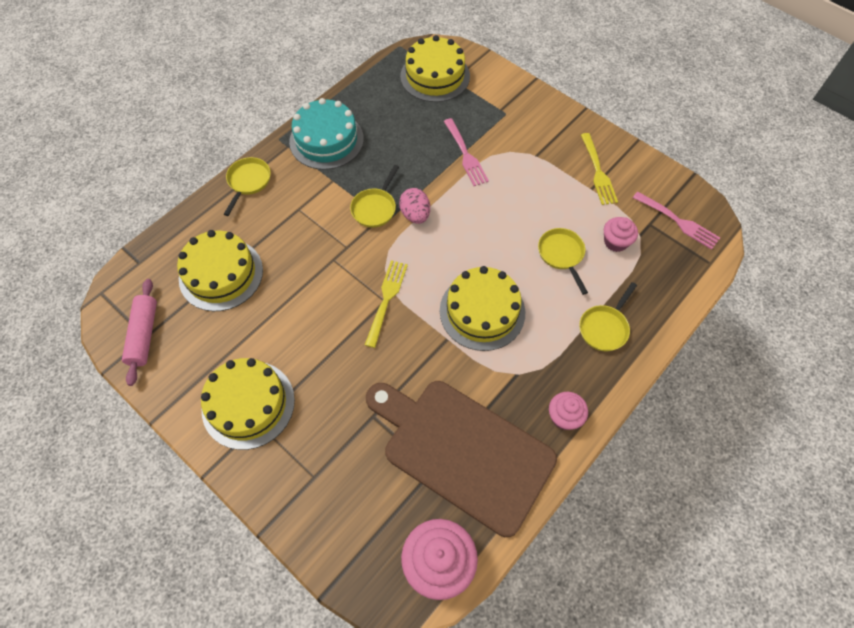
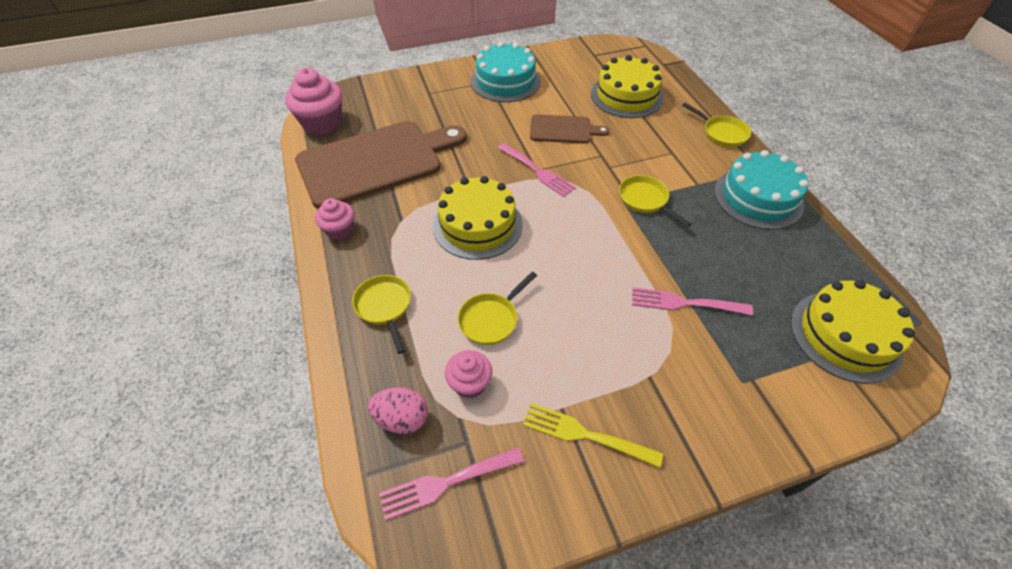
camera: 120 degrees right, 10 degrees down
pink rolling pin [122,279,157,386] -> none
yellow cake [201,358,295,450] -> turquoise cake [471,42,541,102]
yellow fork [365,260,408,348] -> pink fork [498,143,576,197]
pink egg [399,188,430,224] -> pink egg moved to [368,387,428,434]
yellow pan [538,228,588,295] -> yellow pan turned 120 degrees clockwise [458,272,537,345]
none -> brown cutting board [530,114,610,144]

